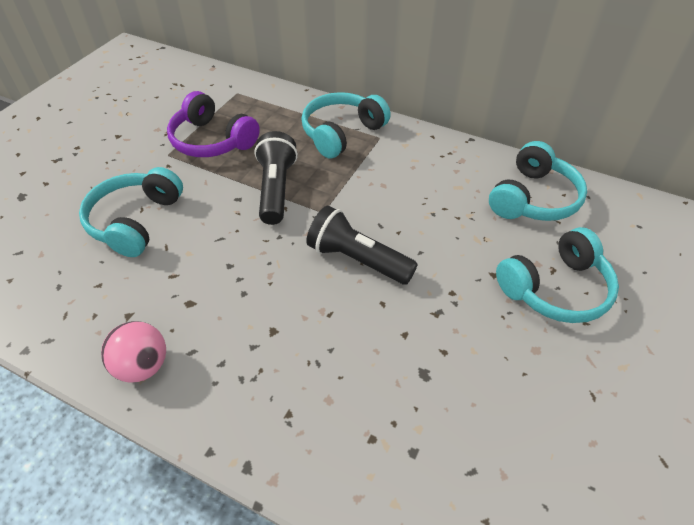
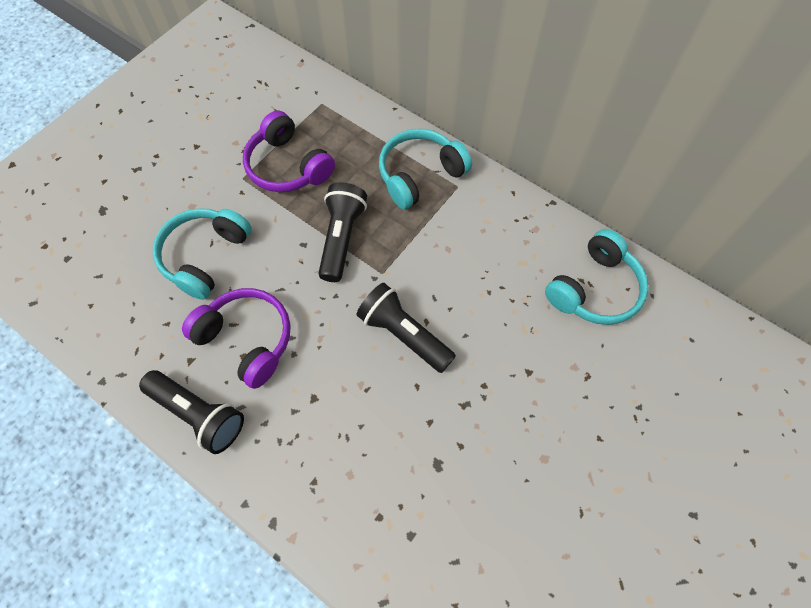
camera: 10 degrees right, 15 degrees up
pink ball [101,321,166,383] -> black flashlight [139,370,244,454]
turquoise headphones [496,227,619,323] -> none
none -> purple headphones [182,288,291,389]

